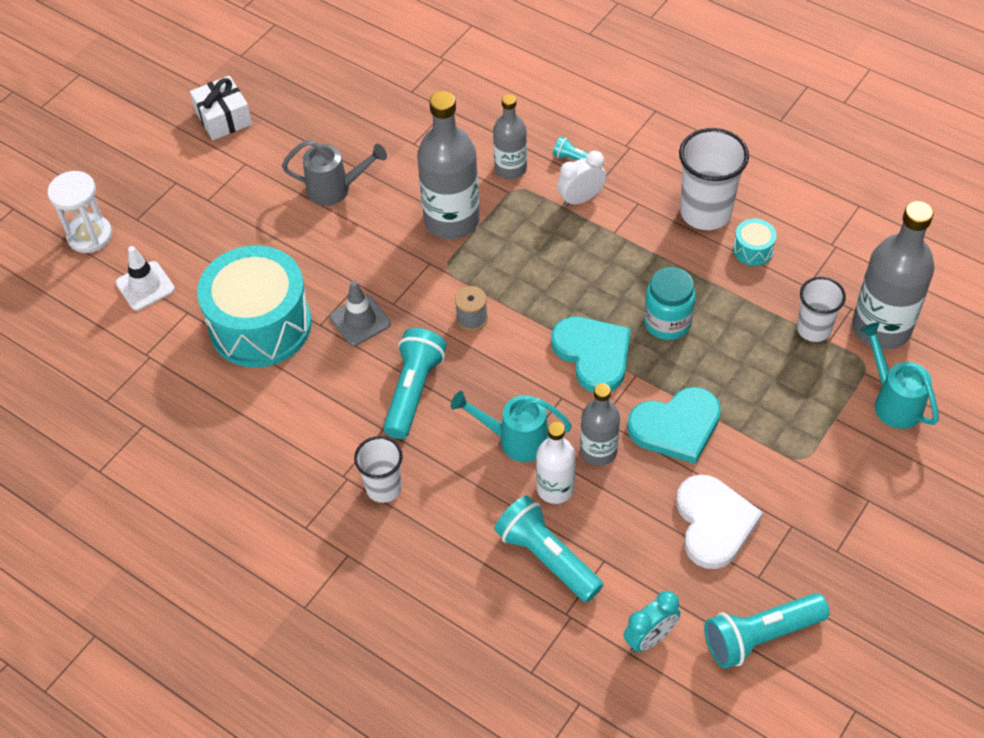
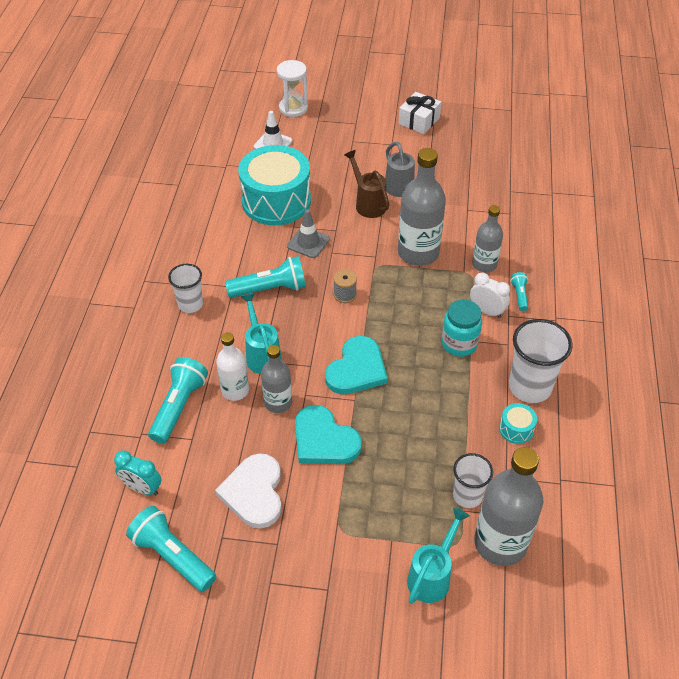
camera: 60 degrees right, 5 degrees down
turquoise jar [644,267,696,340] -> turquoise jar moved to [442,299,482,357]
white heart [676,475,763,569] -> white heart turned 120 degrees clockwise [215,453,282,529]
none -> brown watering can [344,150,389,218]

